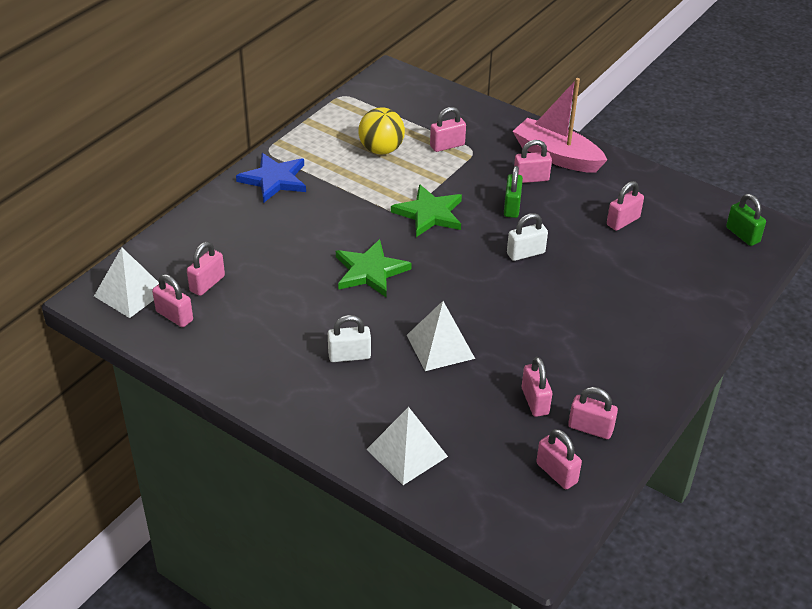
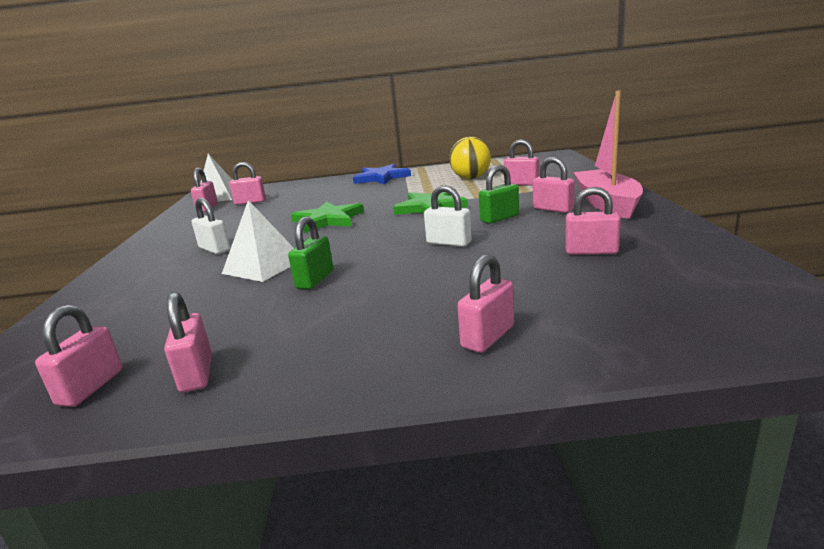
camera: 55 degrees right, 20 degrees down
white pyramid [367,407,448,485] -> none
pink padlock [522,357,552,417] -> pink padlock moved to [457,254,514,353]
green padlock [726,194,766,246] -> green padlock moved to [288,217,333,289]

